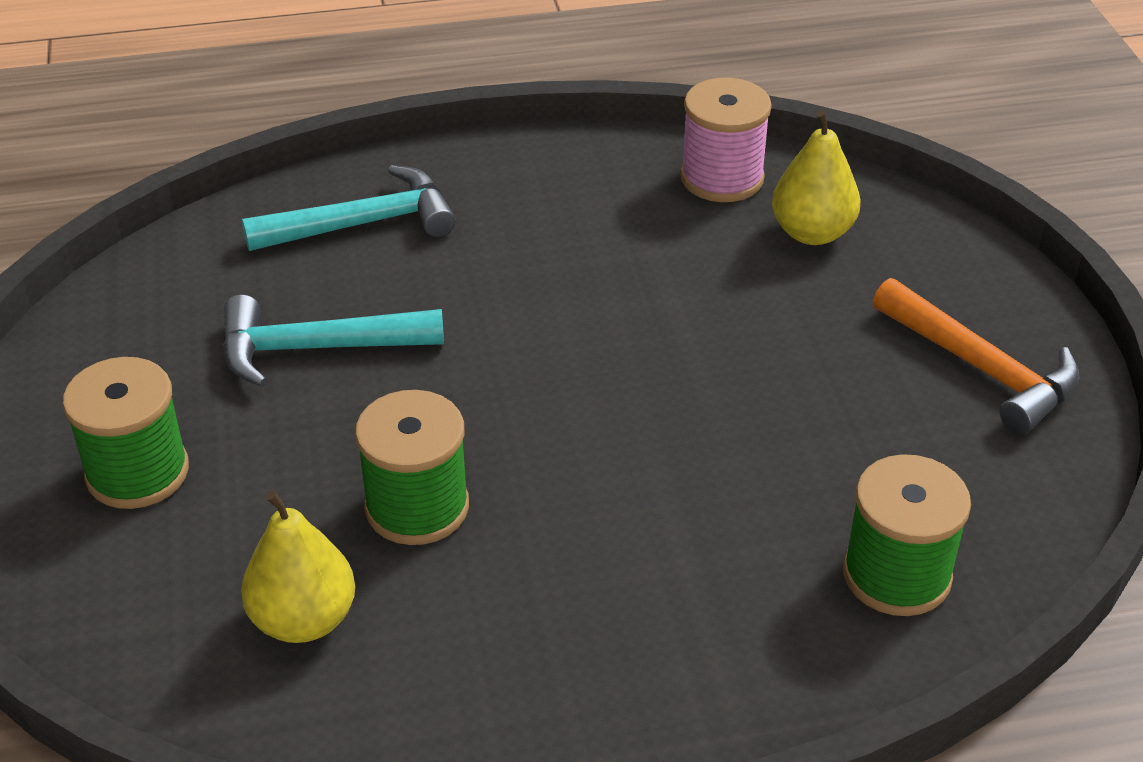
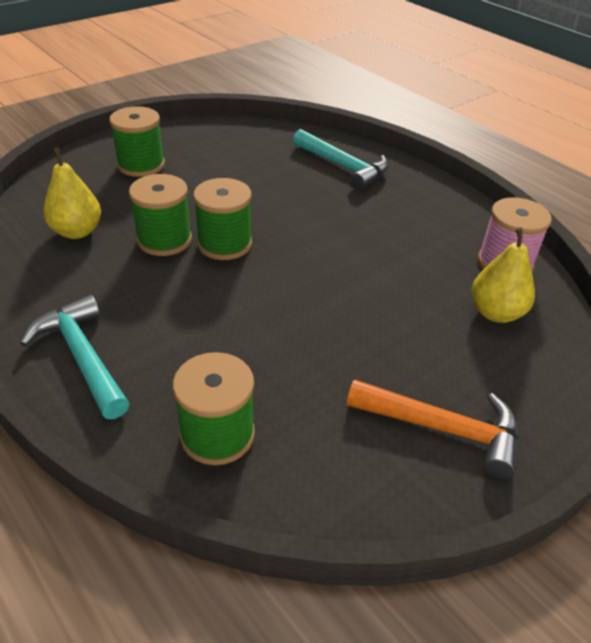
camera: 60 degrees right, 0 degrees up
turquoise hammer [222,295,444,387] -> turquoise hammer moved to [20,295,129,419]
orange hammer [873,278,1080,435] -> orange hammer turned 90 degrees counterclockwise [347,379,518,479]
none -> green spool [193,178,252,260]

